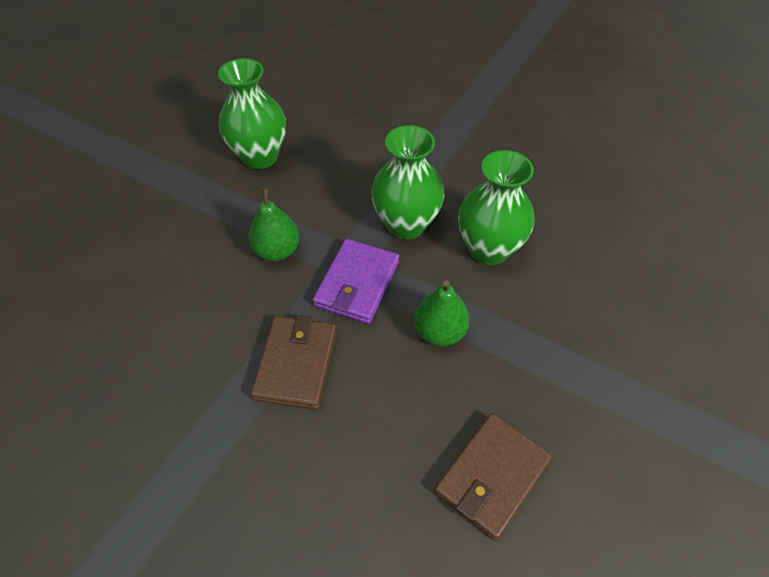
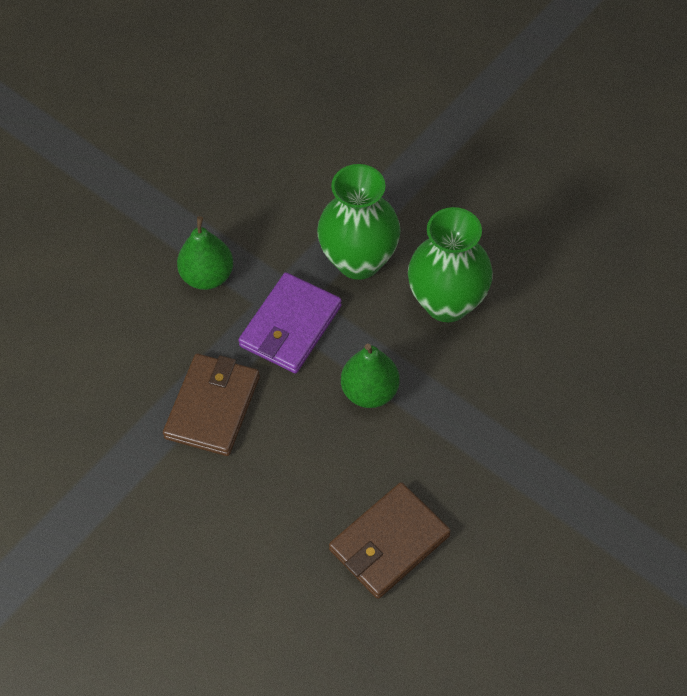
camera: 10 degrees right, 5 degrees up
green vase [218,58,286,169] -> none

